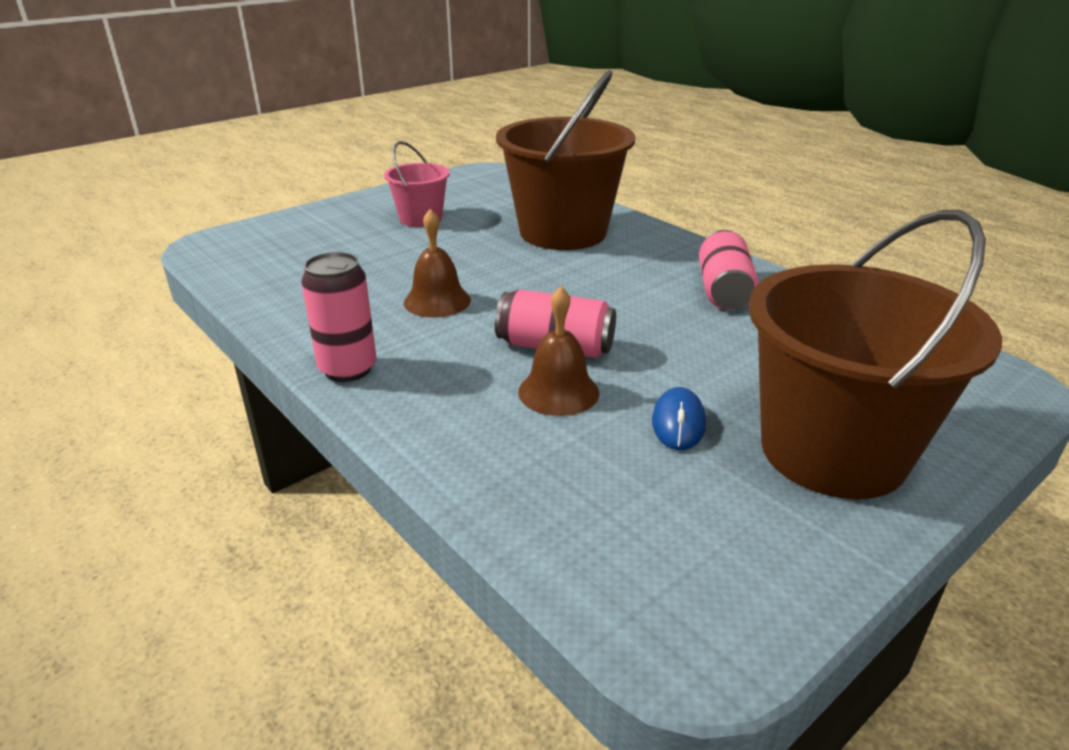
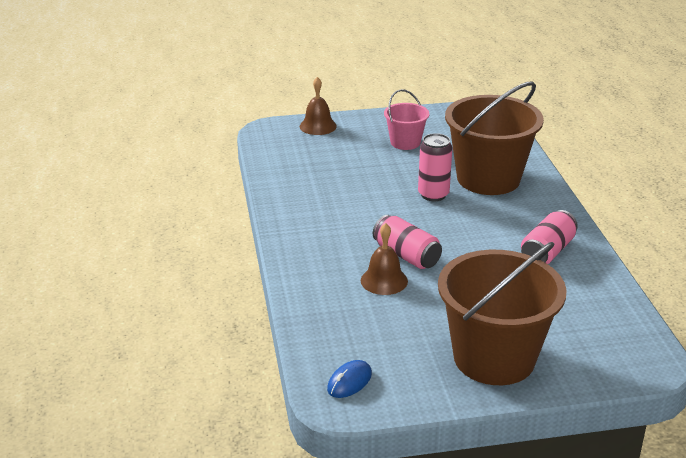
camera: 30 degrees right, 0 degrees up
pink can [301,252,376,382] -> pink can moved to [418,133,452,201]
brown bell [404,209,471,318] -> brown bell moved to [300,77,337,135]
blue mouse [652,387,706,450] -> blue mouse moved to [327,360,372,398]

